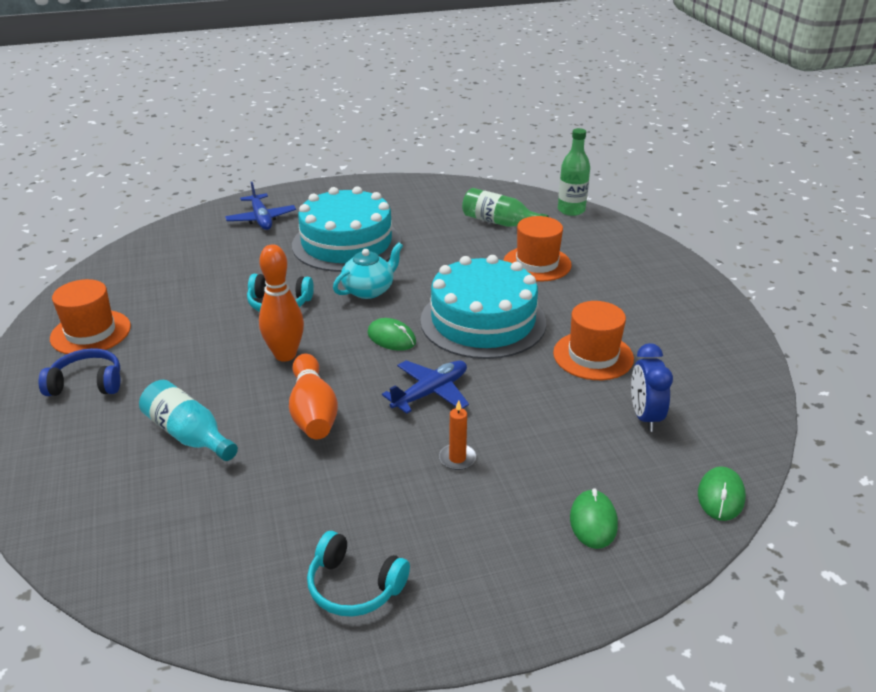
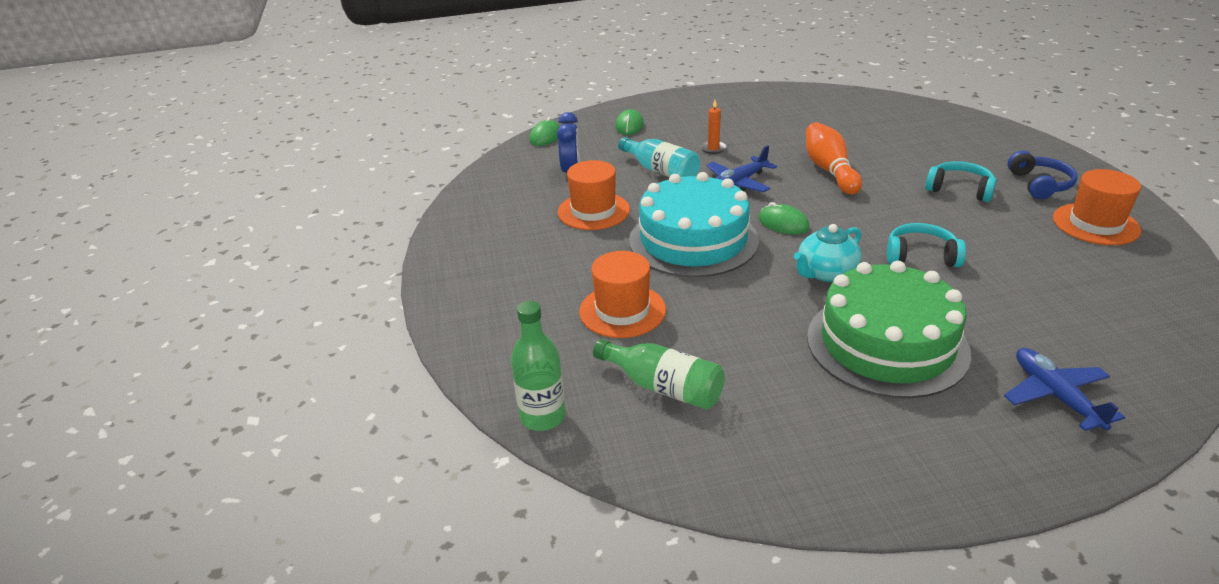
camera: 175 degrees left, 0 degrees up
blue headphones [38,348,120,396] -> blue headphones turned 90 degrees counterclockwise [1008,151,1078,199]
turquoise bottle [139,380,238,461] -> turquoise bottle moved to [618,137,700,177]
orange bowling pin [259,244,304,362] -> none
turquoise cake [292,186,401,272] -> green cake [807,261,971,398]
turquoise headphones [307,531,410,617] -> turquoise headphones moved to [925,161,997,202]

